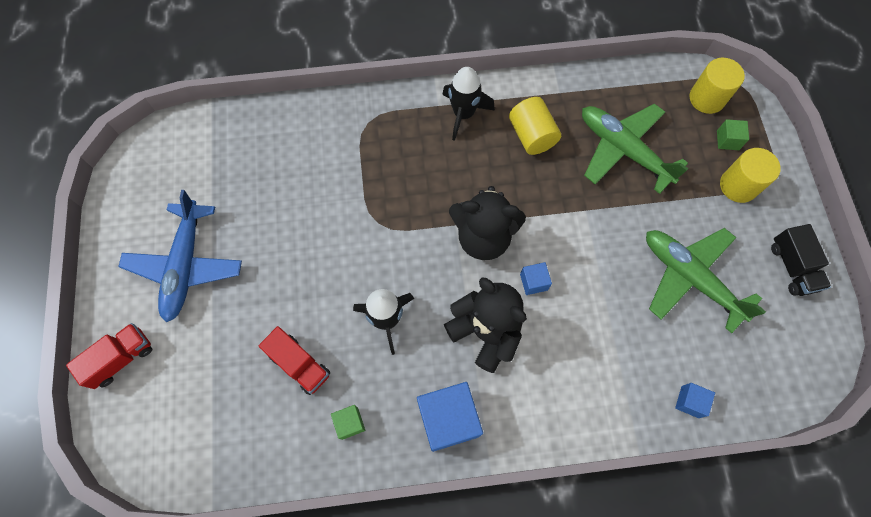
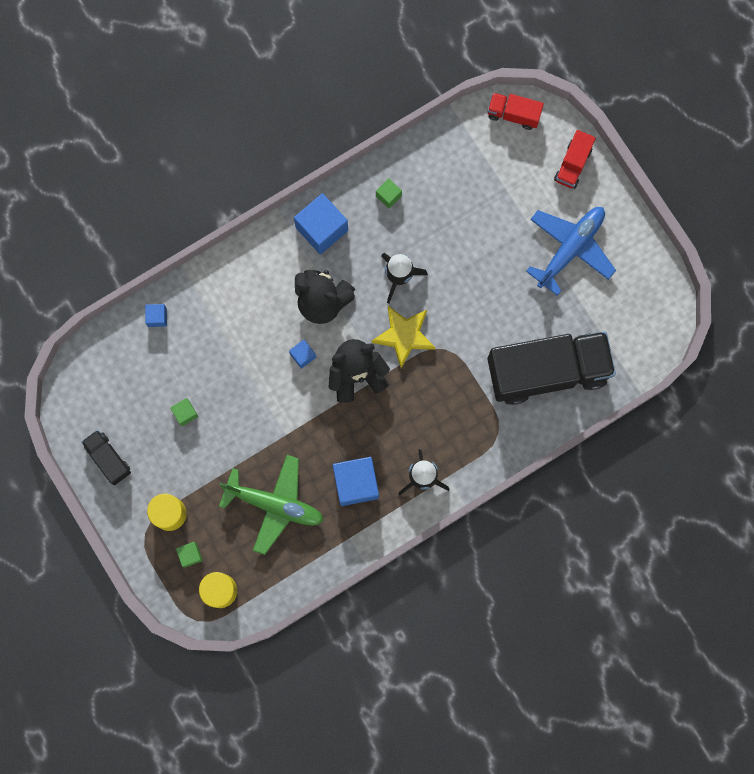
camera: 155 degrees right, 10 degrees up
blue plane [118,190,242,322] -> blue plane turned 60 degrees clockwise [526,207,616,296]
red truck [258,326,330,395] -> red truck moved to [487,93,544,130]
yellow cylinder [509,97,561,155] -> blue cube [333,457,379,506]
green plane [646,228,766,333] -> green cube [170,398,198,426]
none -> yellow star [372,306,436,368]
none -> black truck [487,331,616,405]

